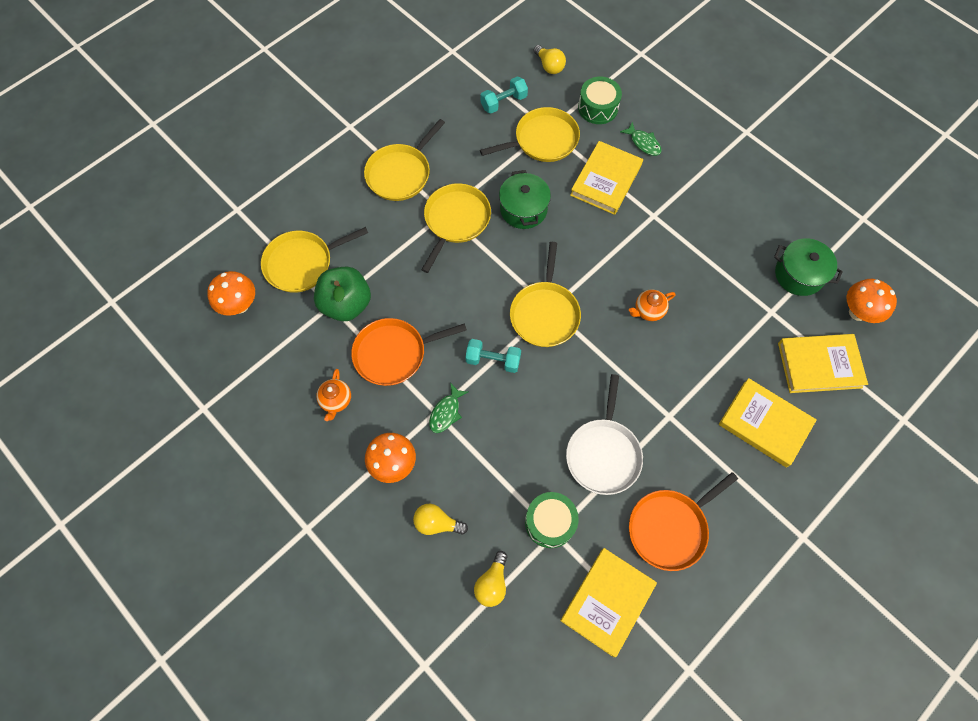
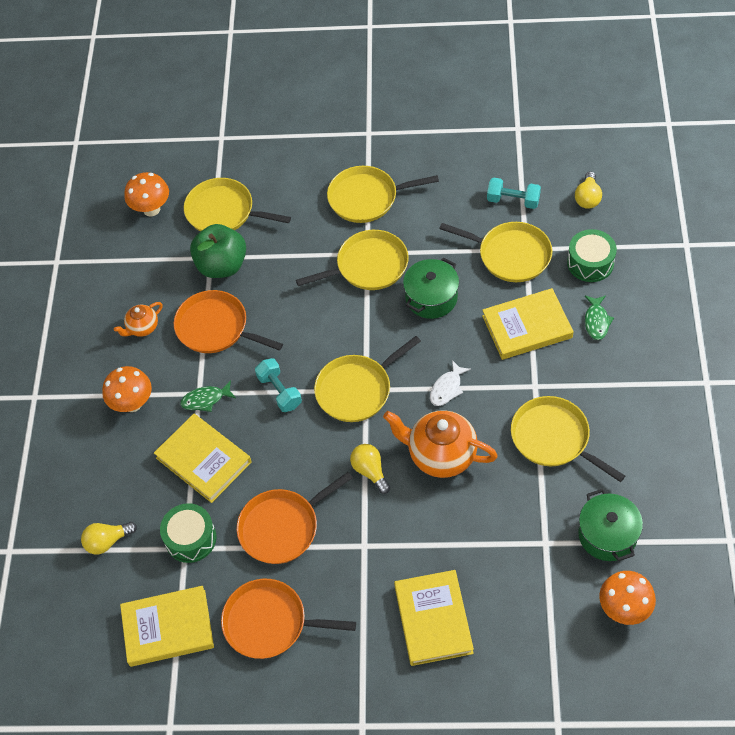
camera: 50 degrees right, 10 degrees down
yellow light bulb [413,504,468,535] -> yellow light bulb moved to [350,444,390,494]
white pan [566,374,643,495] -> orange pan [237,472,353,564]
orange teapot [629,289,675,321] -> orange teapot [383,410,498,478], size x1.91
yellow book [778,334,868,393] -> yellow book moved to [154,414,252,503]
none -> white fish [430,360,471,406]
none -> yellow pan [511,396,625,482]

